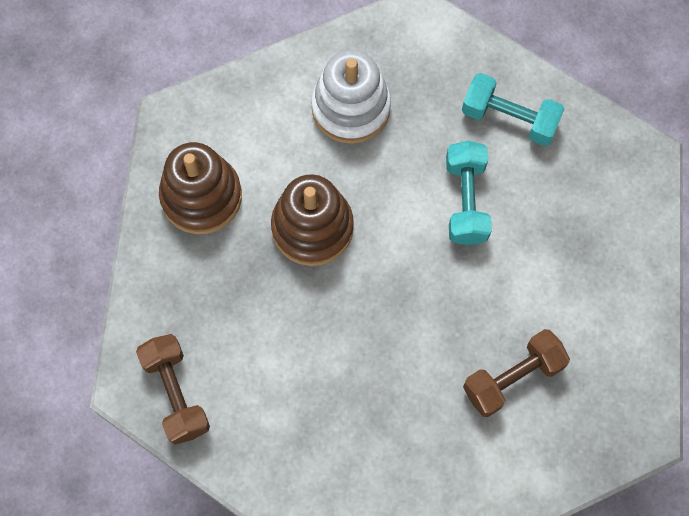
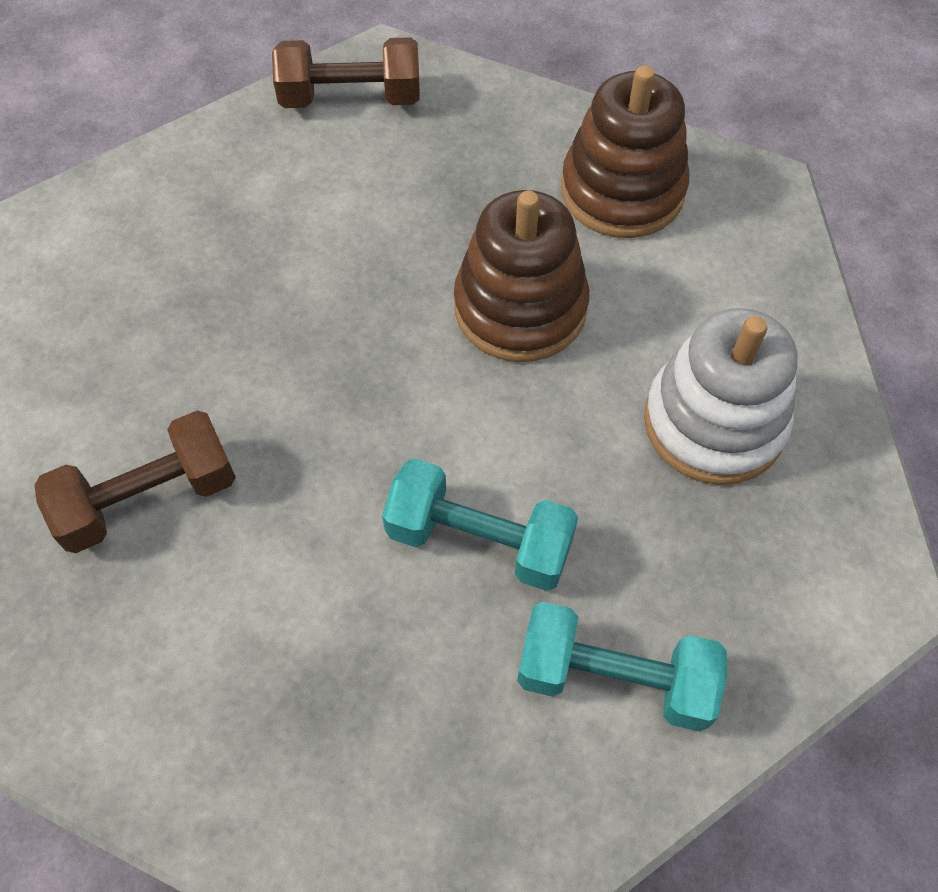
camera: 110 degrees right, 10 degrees down
turquoise dumbbell [462,73,564,146] -> turquoise dumbbell turned 60 degrees clockwise [517,602,727,732]
brown dumbbell [463,329,570,417] -> brown dumbbell turned 75 degrees clockwise [35,410,236,553]

